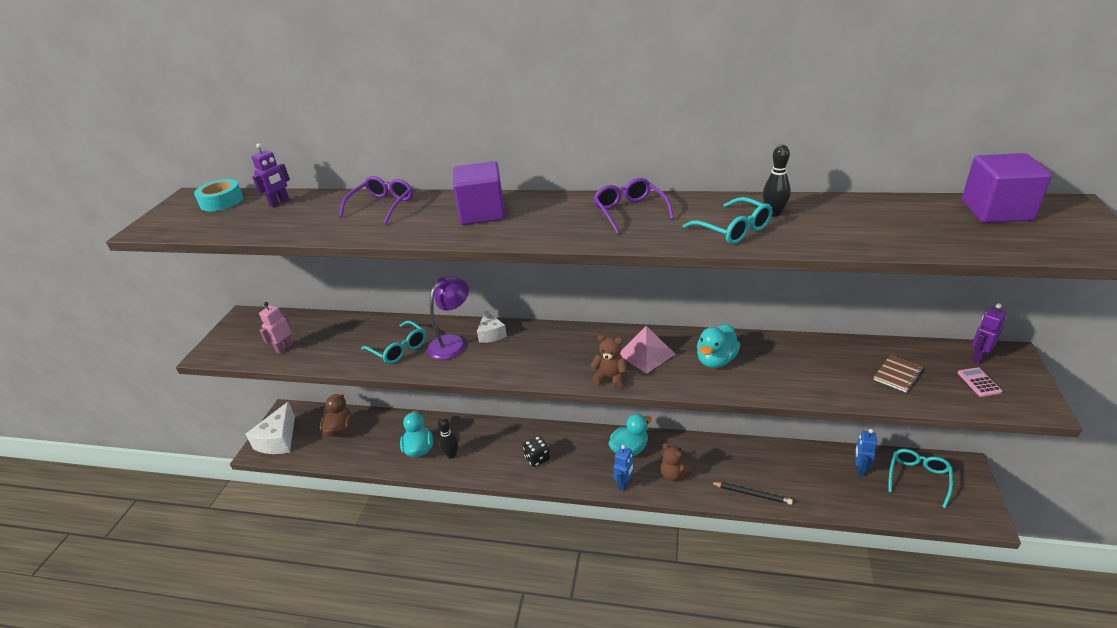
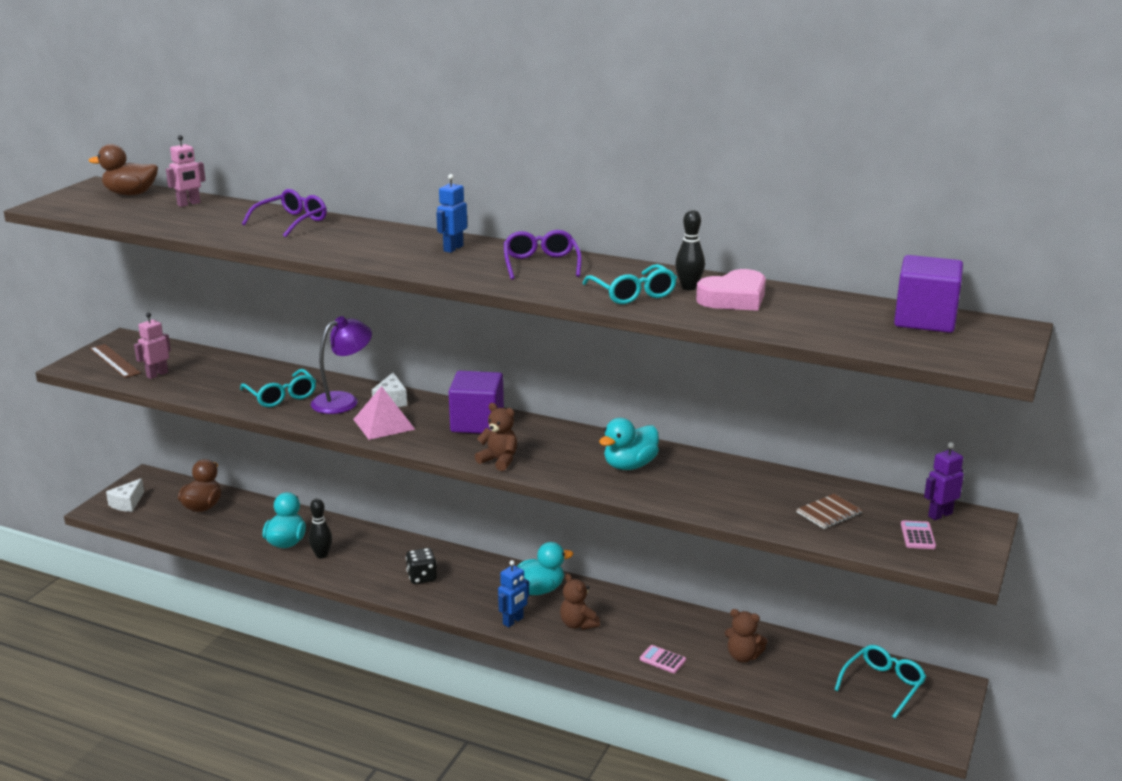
camera: 10 degrees right, 10 degrees down
turquoise tape [194,179,243,211] -> brown duck [89,144,158,195]
white cheese [245,402,295,454] -> white cheese [106,478,144,512], size x0.59
purple robot [251,143,290,208] -> pink robot [166,135,206,207]
purple cube [453,161,505,225] -> purple cube moved to [449,371,504,434]
pink pyramid [620,326,675,374] -> pink pyramid moved to [353,386,416,440]
black pencil [710,482,793,505] -> pink calculator [640,645,686,673]
blue robot [855,429,877,477] -> blue robot moved to [436,174,467,253]
none -> brown ruler [90,344,141,378]
none -> pink heart [696,269,766,311]
none -> brown teddy bear [724,609,767,662]

